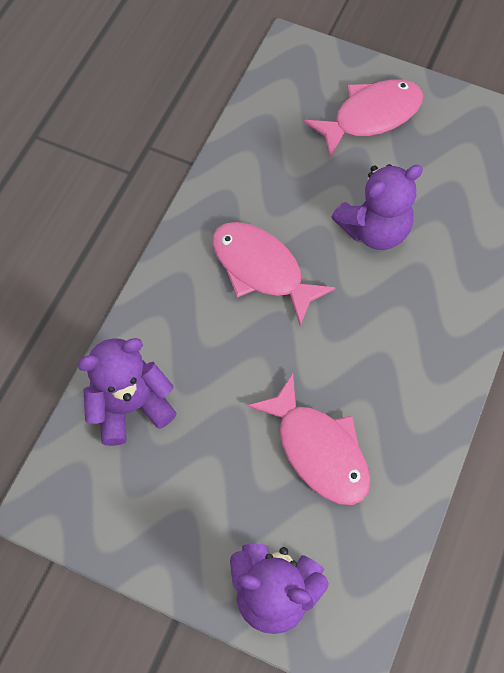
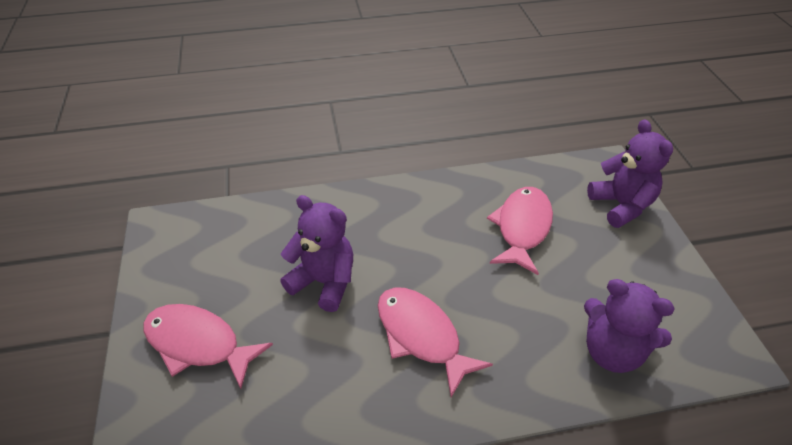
camera: 125 degrees left, 20 degrees down
pink fish [212,222,335,326] -> pink fish turned 135 degrees clockwise [378,287,493,397]

